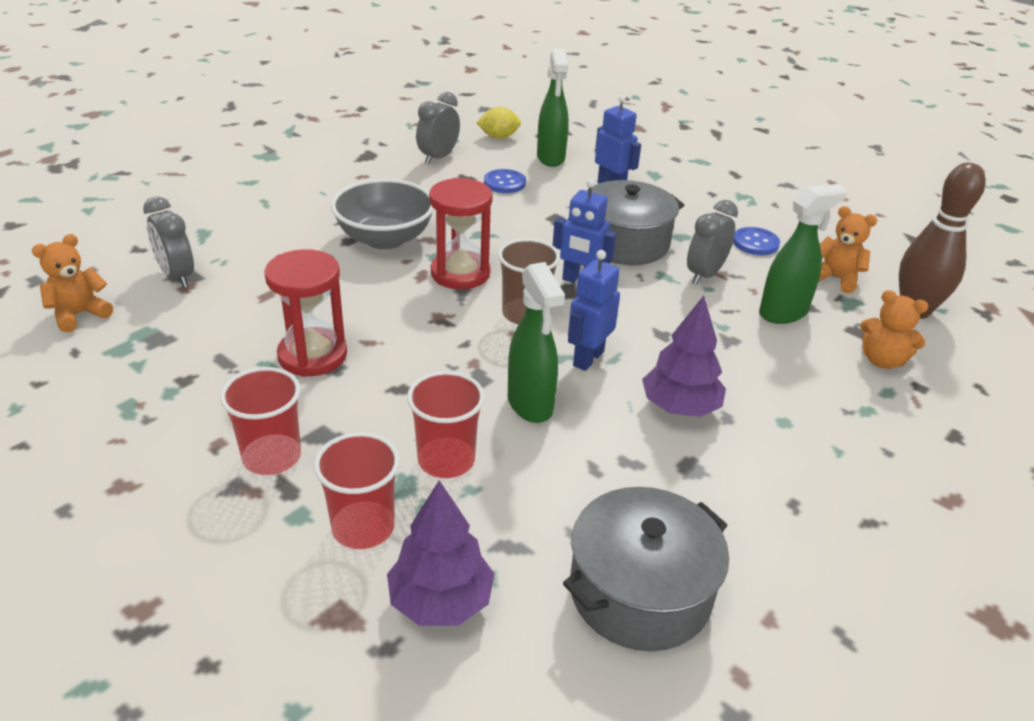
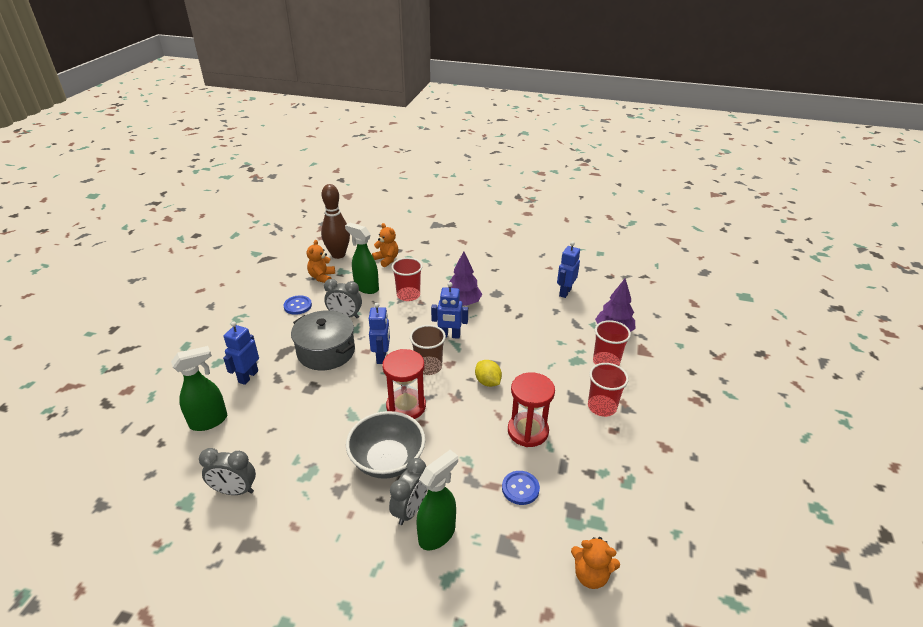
camera: 115 degrees left, 0 degrees up
grey clock [143,196,194,288] -> grey clock moved to [389,458,428,525]
red cup [407,371,485,478] -> red cup moved to [391,258,423,301]
yellow lemon [477,107,521,139] -> yellow lemon moved to [475,360,502,387]
blue button [484,169,526,193] -> blue button moved to [502,471,540,505]
green spray bottle [508,262,565,423] -> green spray bottle moved to [417,450,458,550]
grey pot [563,487,729,651] -> blue robot [557,241,580,298]
orange teddy bear [860,290,928,369] -> orange teddy bear turned 45 degrees counterclockwise [372,223,398,267]

